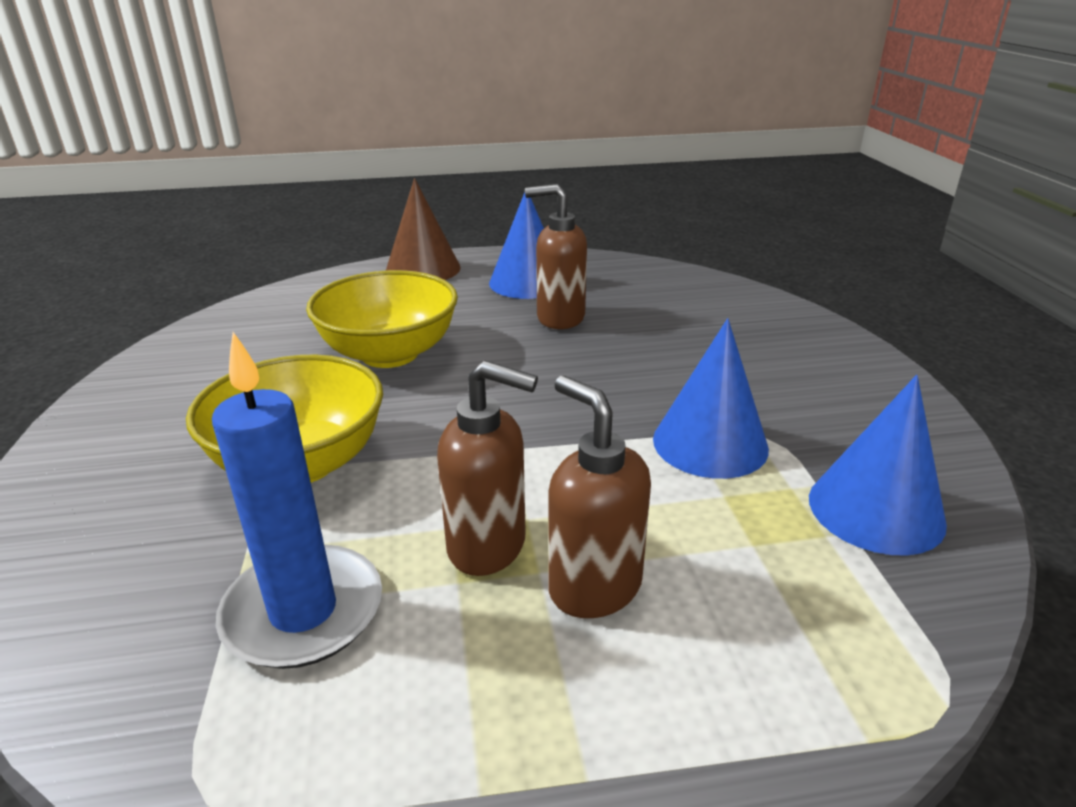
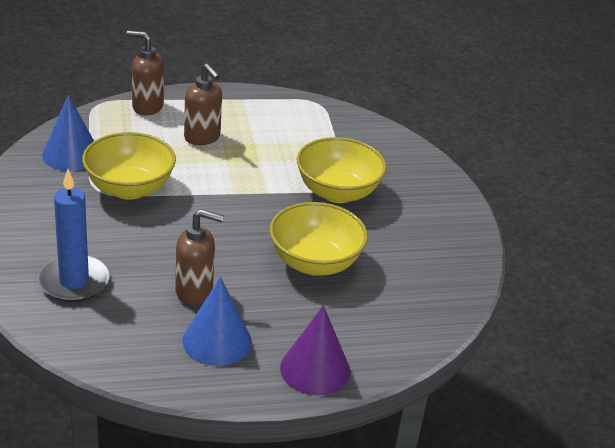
camera: 175 degrees right, 5 degrees up
blue candle [212,332,382,669] -> blue candle moved to [38,169,110,302]
brown cone [386,178,461,280] -> purple cone [280,305,350,396]
brown soap dispenser [437,361,538,576] -> brown soap dispenser moved to [127,31,164,115]
blue cone [653,318,769,479] -> yellow bowl [82,132,176,200]

